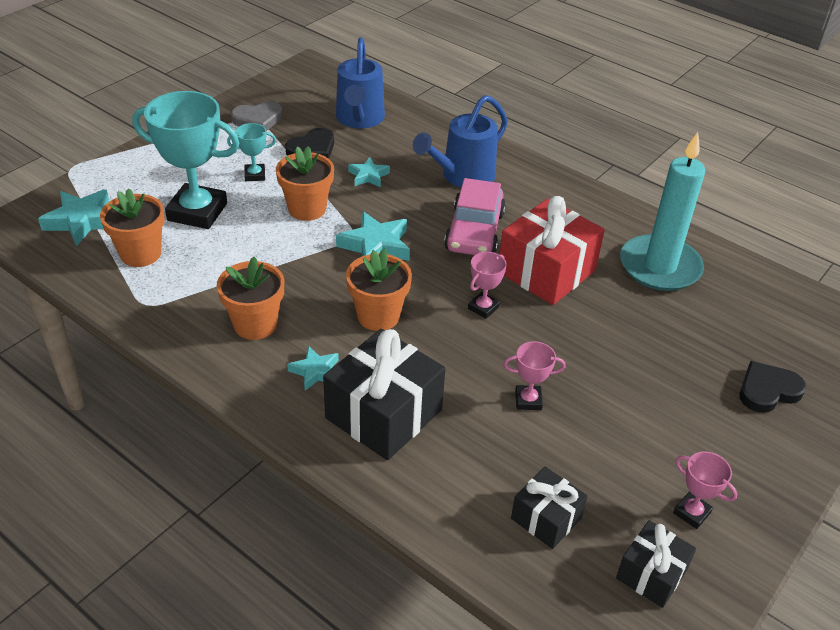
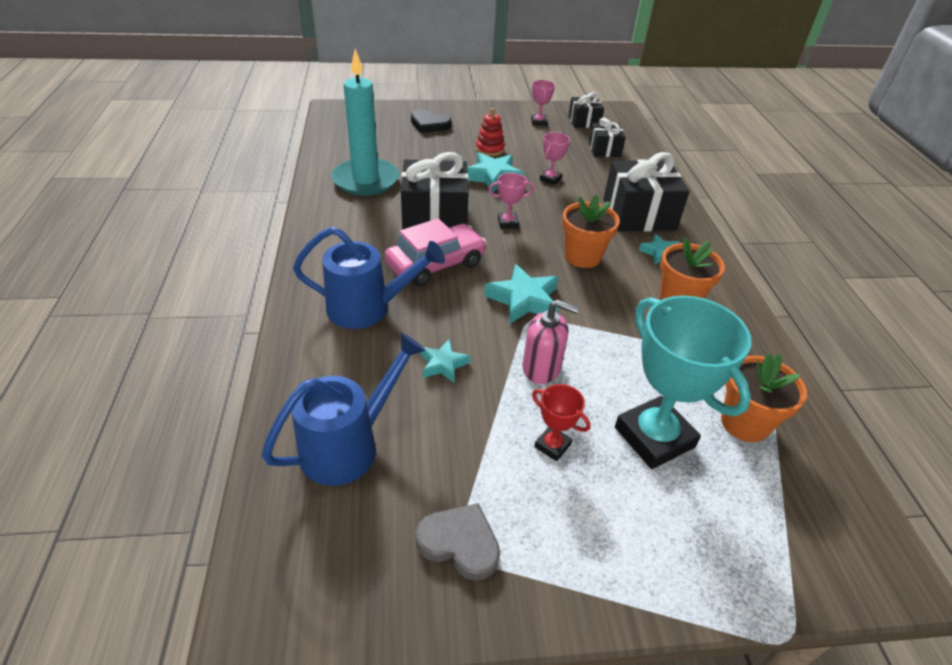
camera: 135 degrees left, 0 degrees up
turquoise star [38,189,109,246] -> turquoise star moved to [467,152,525,193]
turquoise trophy [227,123,276,181] -> red trophy [532,384,591,461]
orange flower pot [276,147,334,221] -> pink soap dispenser [523,300,579,384]
black heart [285,128,334,159] -> none
red gift [499,196,605,305] -> black gift [401,152,469,230]
pink trophy [504,341,566,410] -> pink trophy turned 75 degrees clockwise [540,132,570,185]
none -> red stacking toy [476,108,505,156]

